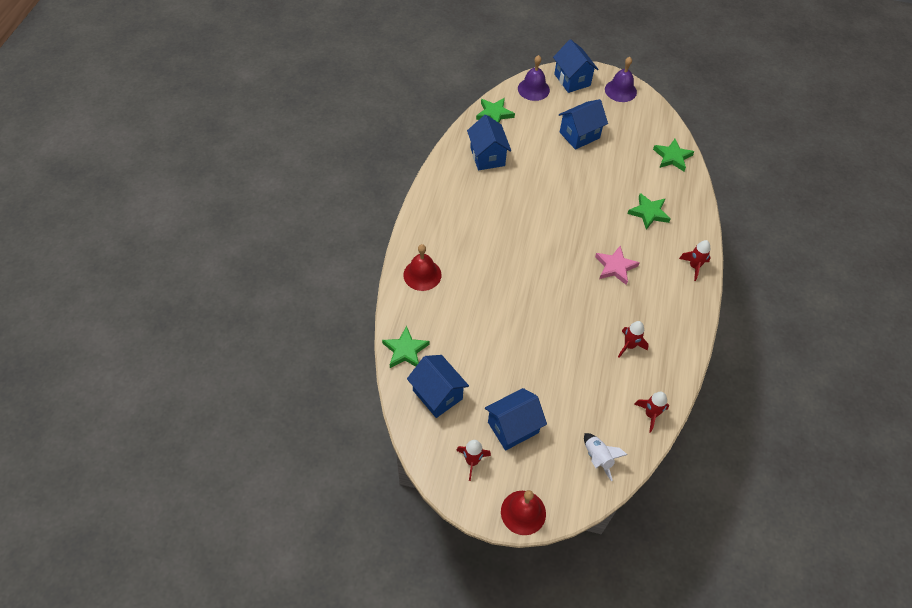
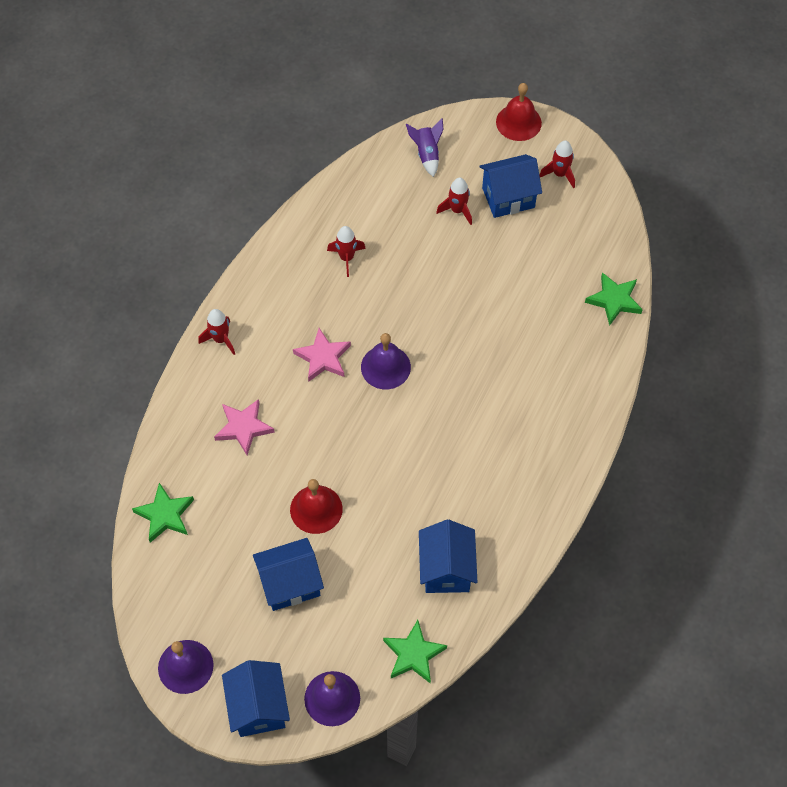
camera: 165 degrees left, 5 degrees up
red bell [403,244,442,291] -> red bell moved to [290,479,343,534]
blue house [407,355,469,418] -> none
white rocket [584,433,627,481] -> purple rocket [406,118,443,177]
green star [627,193,671,230] -> pink star [214,399,275,455]
red rocket [634,392,669,433] -> red rocket moved to [436,177,472,225]
none -> purple bell [361,333,411,389]

